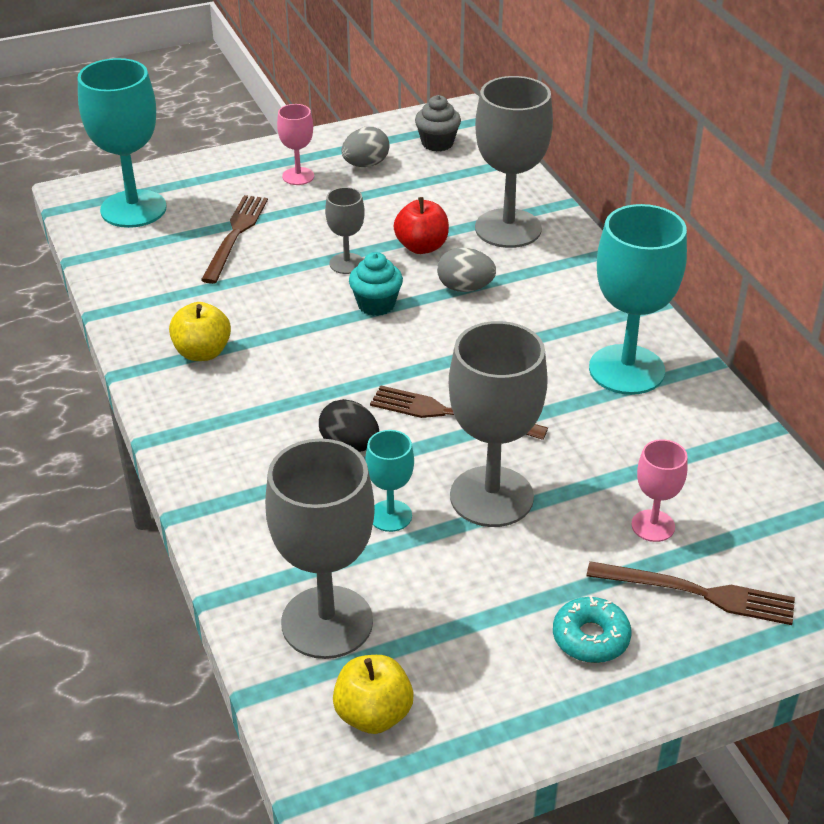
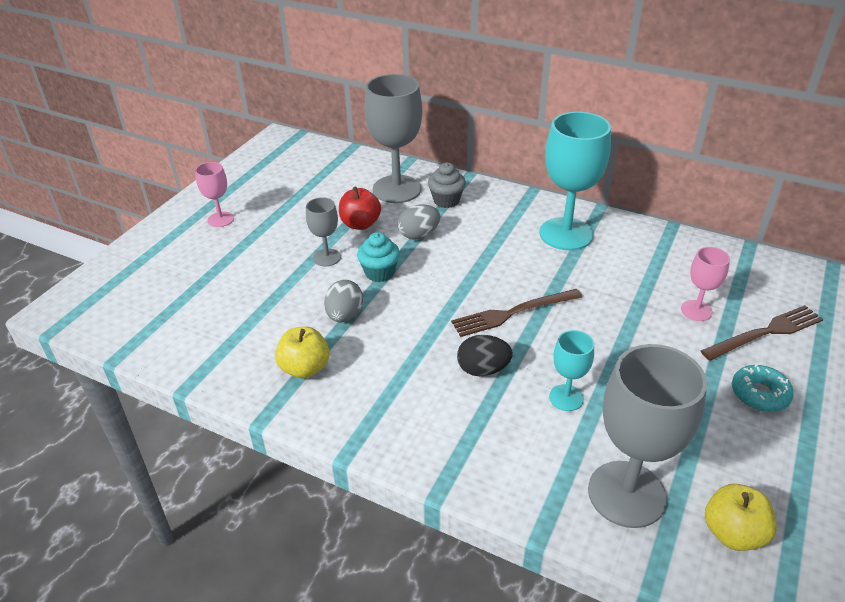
camera: 40 degrees left, 0 degrees up
turquoise goblet [78,58,166,228] -> none
brown fork [201,195,268,284] -> none
grey egg [341,127,390,167] -> grey egg moved to [324,280,363,322]
grey cupcake [415,95,461,152] -> grey cupcake moved to [428,163,466,208]
grey goblet [449,321,548,527] -> none

